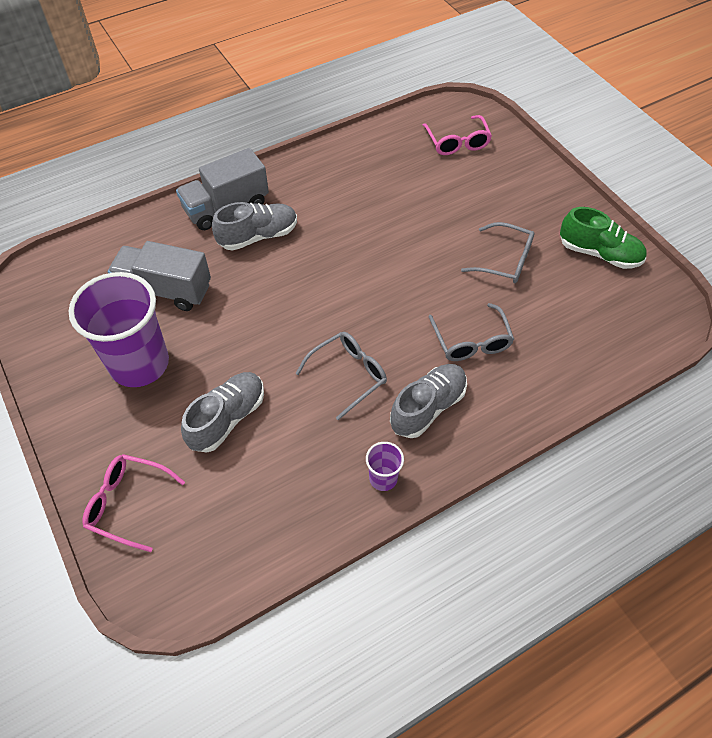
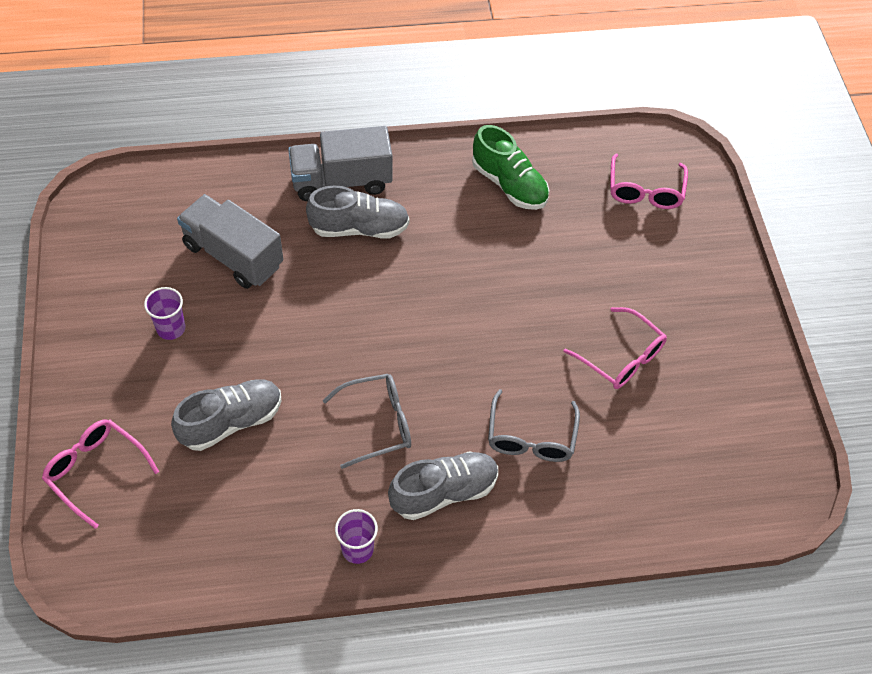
camera: 20 degrees right, 0 degrees up
purple cup [69,272,169,387] -> purple cup [144,287,185,340], size x0.43
grey glasses [461,222,535,283] -> pink glasses [563,307,667,389]
green shoe [560,207,647,269] -> green shoe moved to [472,125,549,210]

